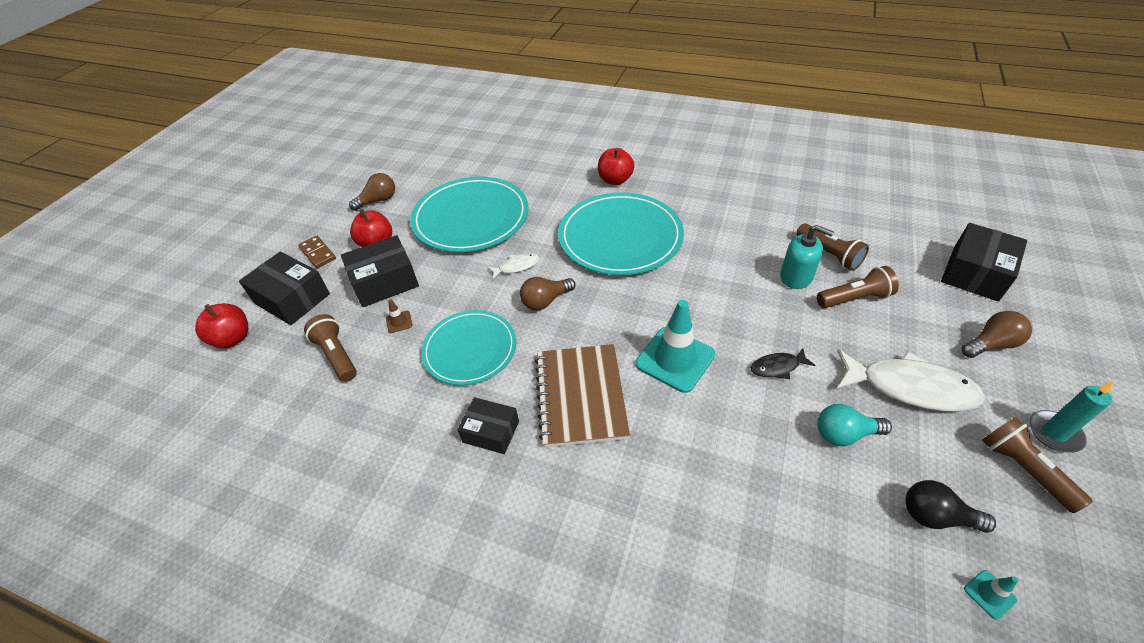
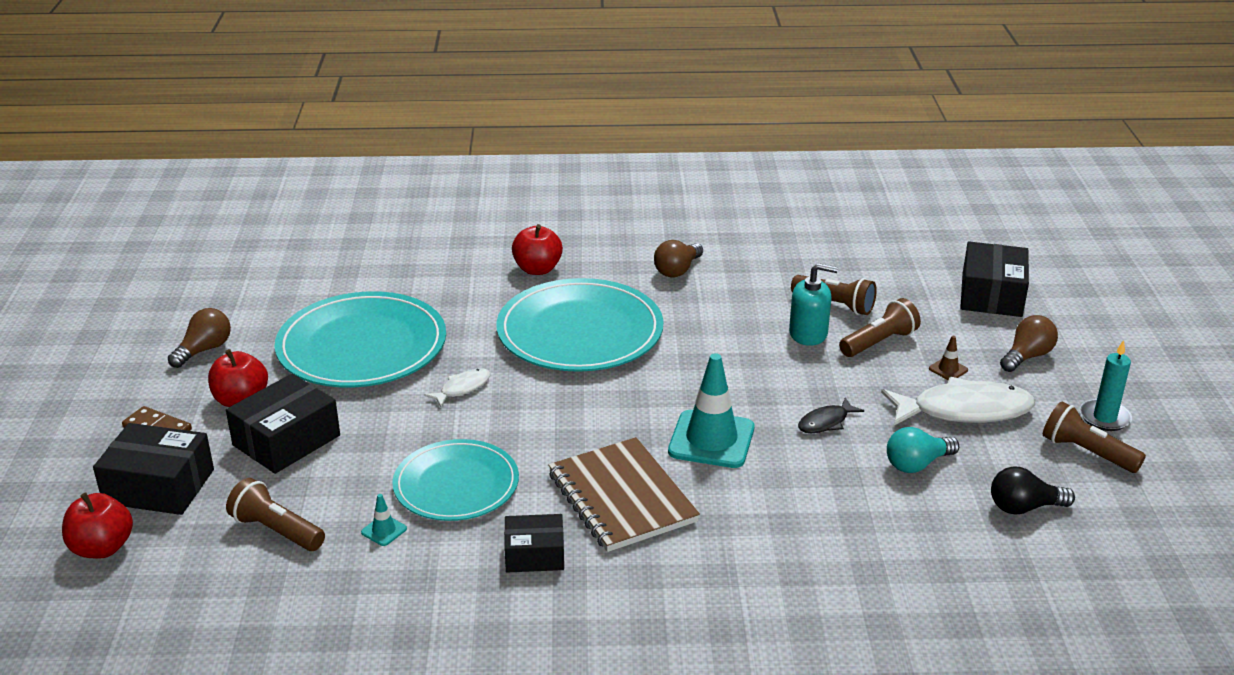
camera: 25 degrees left, 15 degrees down
brown traffic cone [386,299,413,333] -> brown traffic cone moved to [929,336,968,380]
brown light bulb [520,277,576,310] -> brown light bulb moved to [654,240,703,278]
turquoise traffic cone [964,570,1018,619] -> turquoise traffic cone moved to [361,494,407,546]

